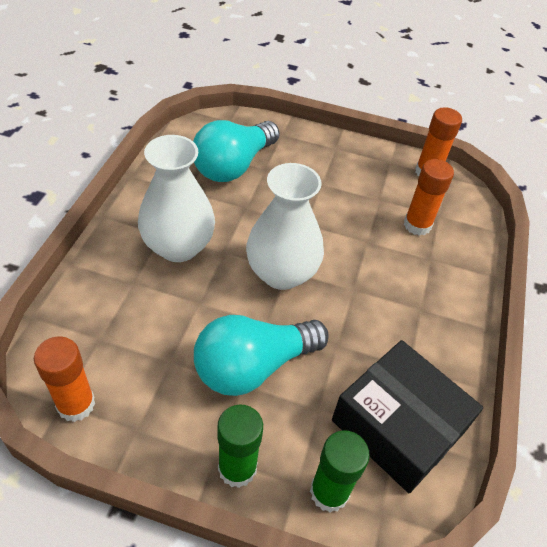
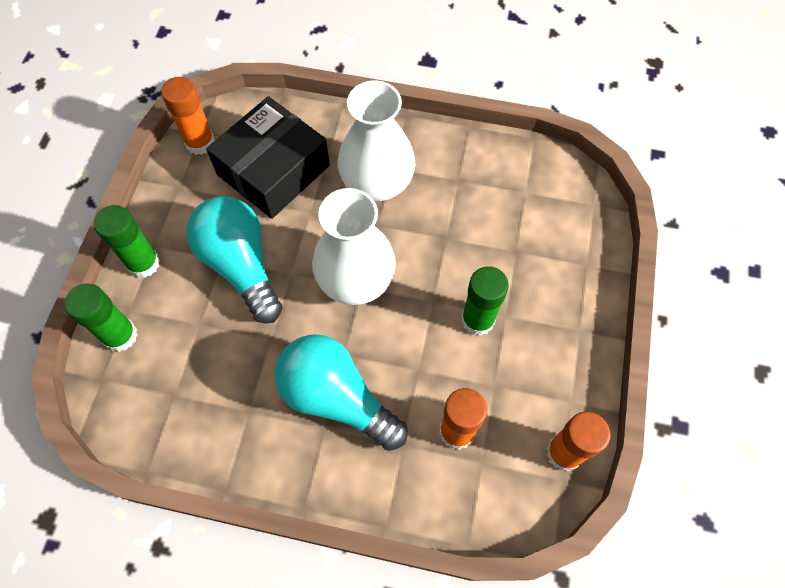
camera: 90 degrees right, 15 degrees up
turquoise light bulb [193,120,280,182] -> turquoise light bulb moved to [275,334,408,451]
black box [332,340,483,493] -> black box moved to [206,96,330,219]
none -> green glue stick [462,266,509,336]

